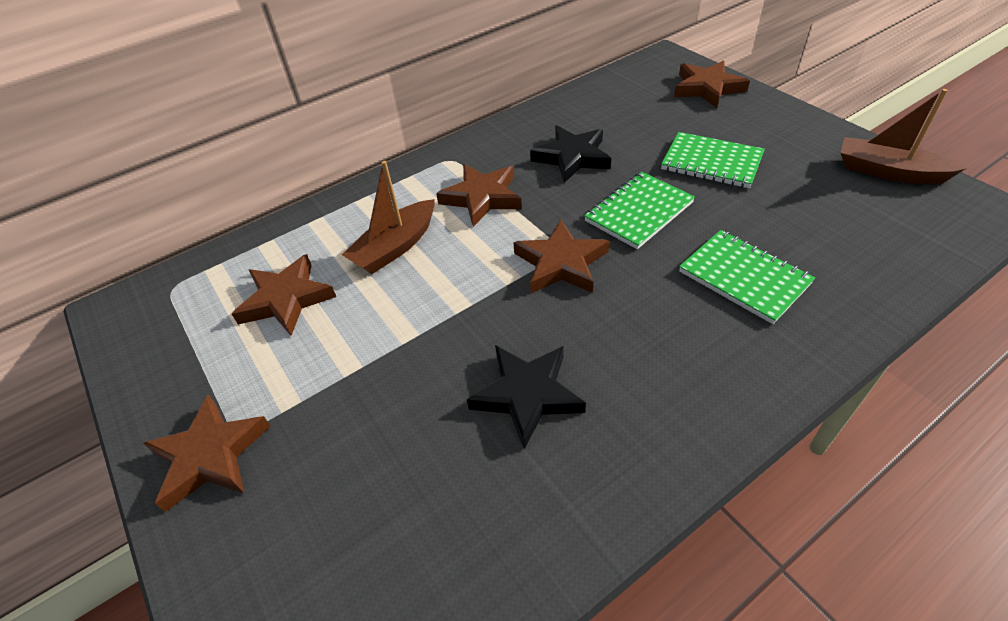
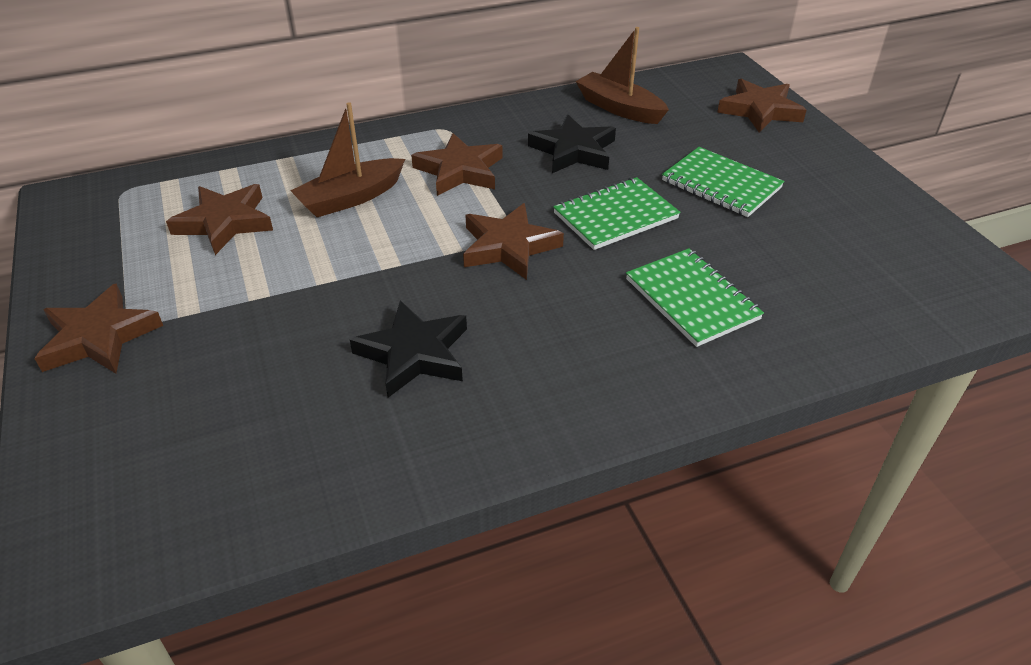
camera: 10 degrees right, 5 degrees down
brown boat [840,89,966,184] -> brown boat moved to [576,27,669,124]

